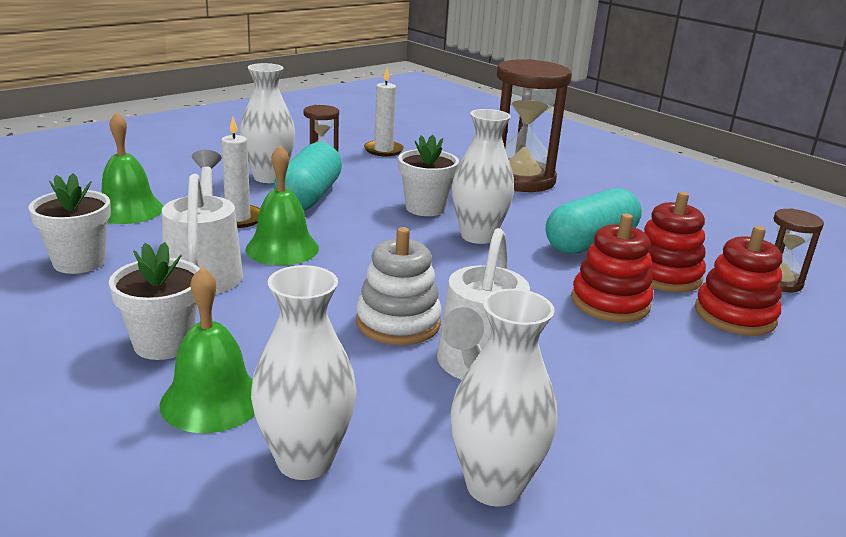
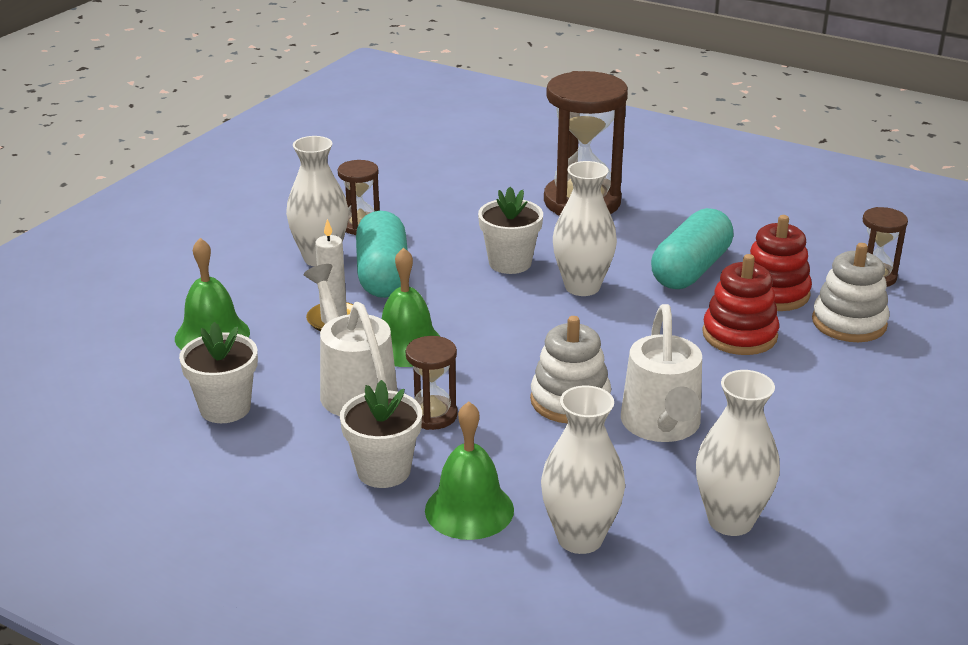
camera: 15 degrees left, 5 degrees up
white candle [364,68,404,156] -> none
red stacking toy [695,226,782,336] -> white stacking toy [812,243,890,342]
none -> brown hourglass [406,336,458,430]

